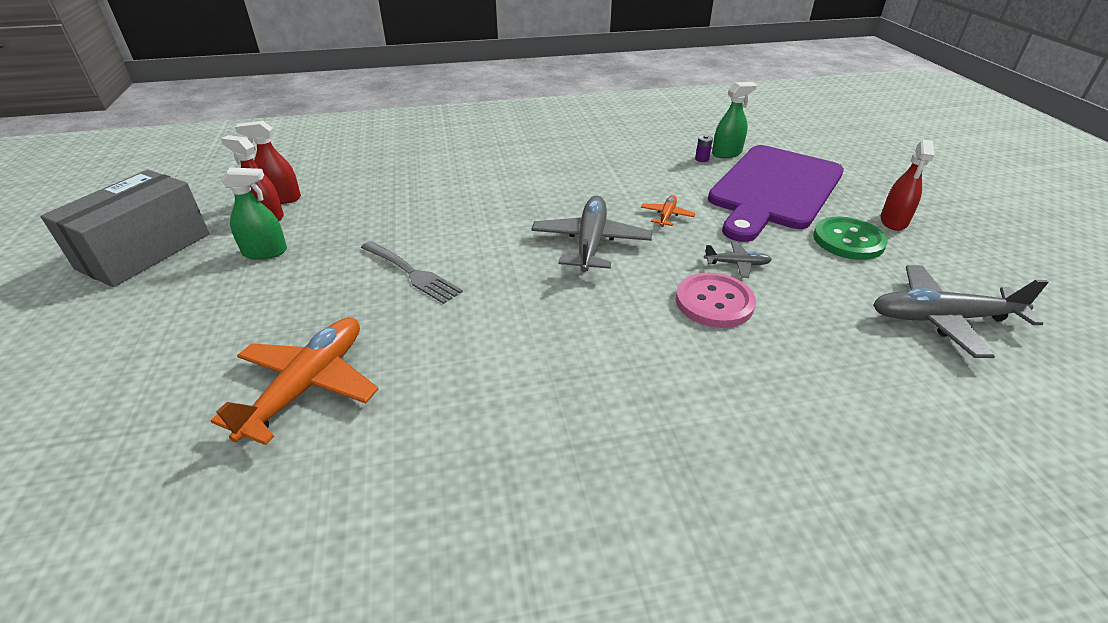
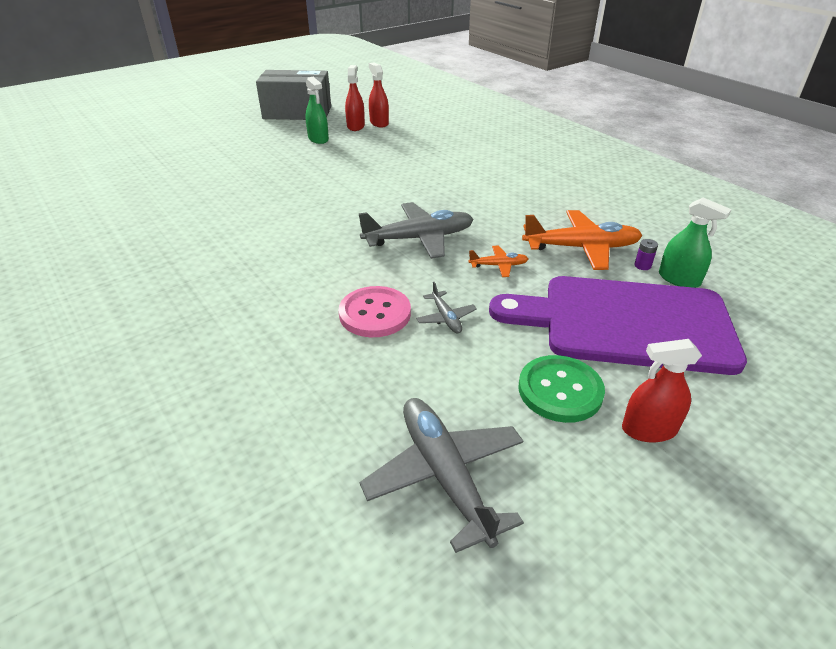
camera: 65 degrees right, 0 degrees up
orange plane [211,318,378,445] -> orange plane moved to [522,210,643,270]
grey fork [361,241,463,304] -> none

